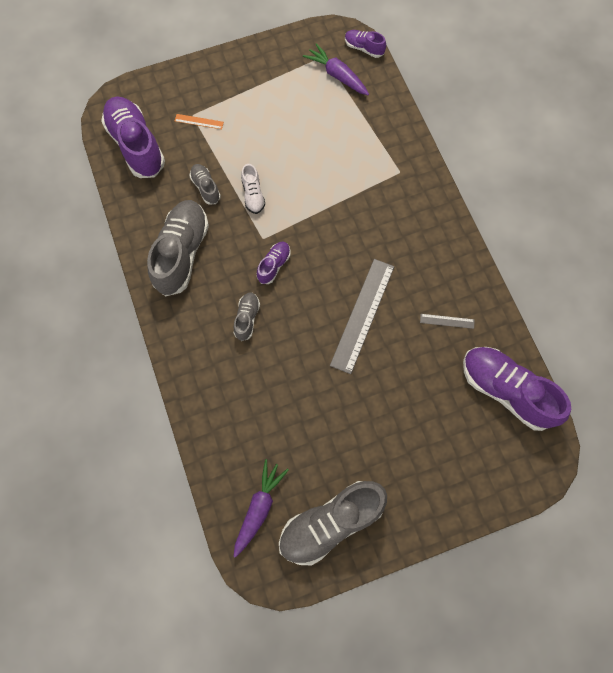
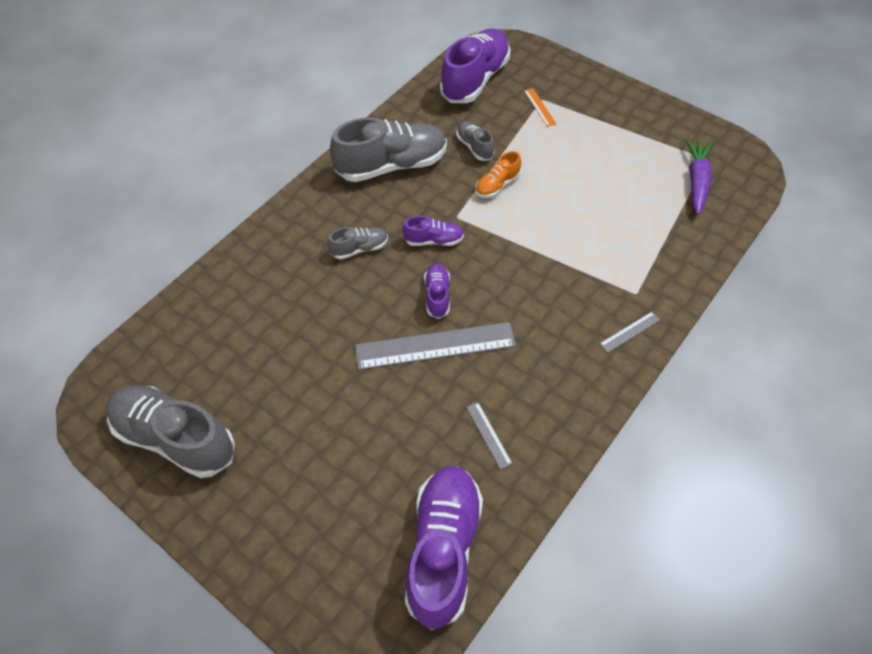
camera: 60 degrees right, 15 degrees down
grey shoe [189,164,221,205] -> grey shoe turned 60 degrees counterclockwise [456,121,494,161]
purple carrot [234,459,289,558] -> none
white shoe [241,164,265,214] -> orange shoe [476,151,521,198]
purple shoe [345,30,386,58] -> purple shoe moved to [424,264,450,319]
none -> grey ruler [600,312,660,353]

